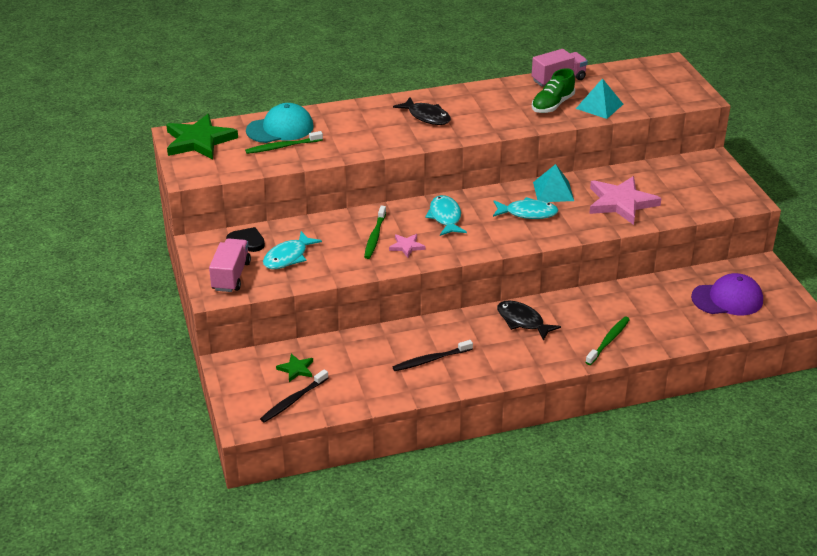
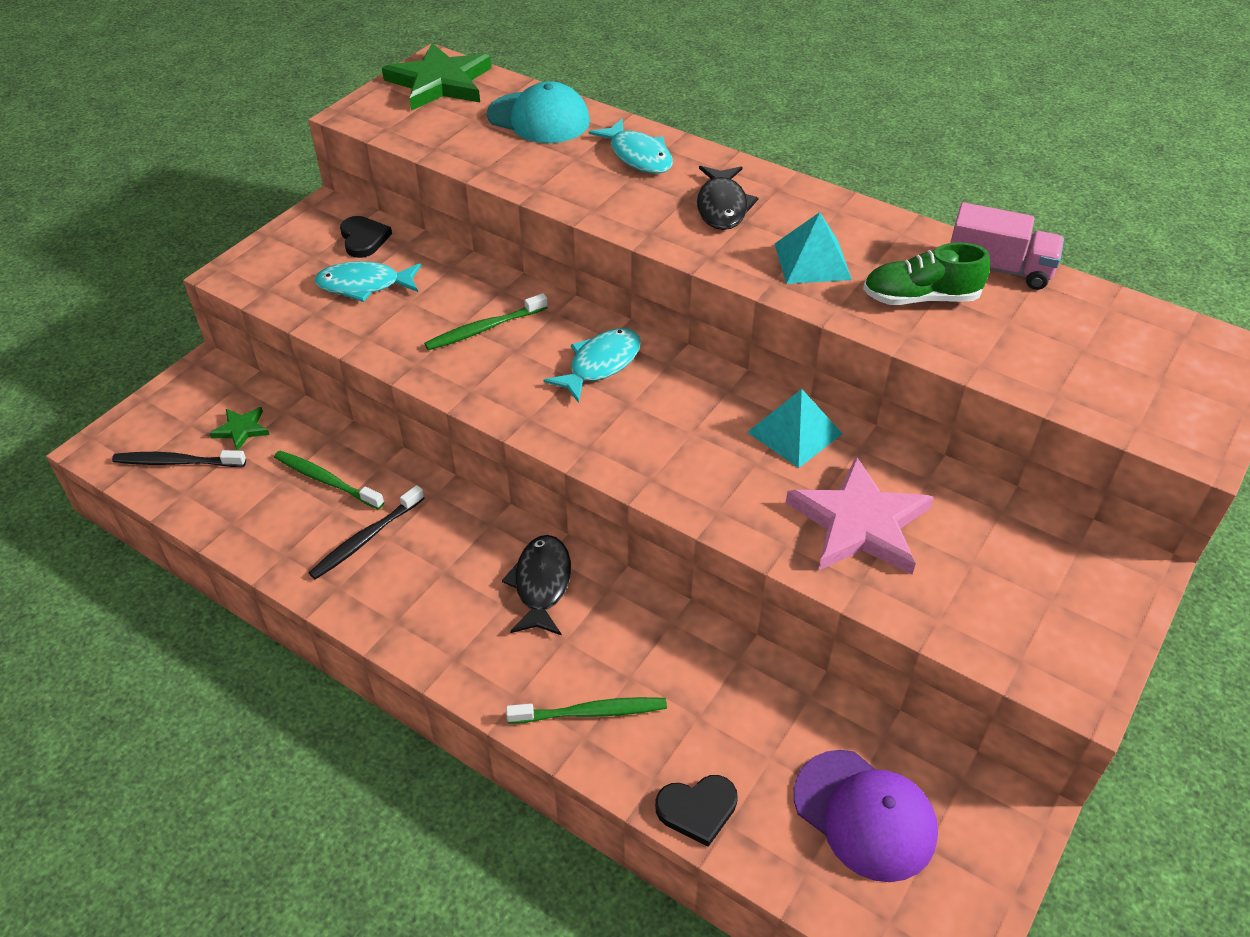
camera: 50 degrees right, 10 degrees up
pink truck [209,238,251,292] -> none
green toothbrush [245,131,323,154] -> green toothbrush moved to [274,451,384,510]
pink star [389,234,425,258] -> none
black toothbrush [393,340,473,371] -> black toothbrush turned 75 degrees counterclockwise [309,485,424,580]
turquoise fish [493,197,559,219] -> turquoise fish moved to [589,119,673,174]
turquoise pyramid [576,78,623,119] -> turquoise pyramid moved to [775,212,852,284]
none -> black heart [655,775,738,847]

